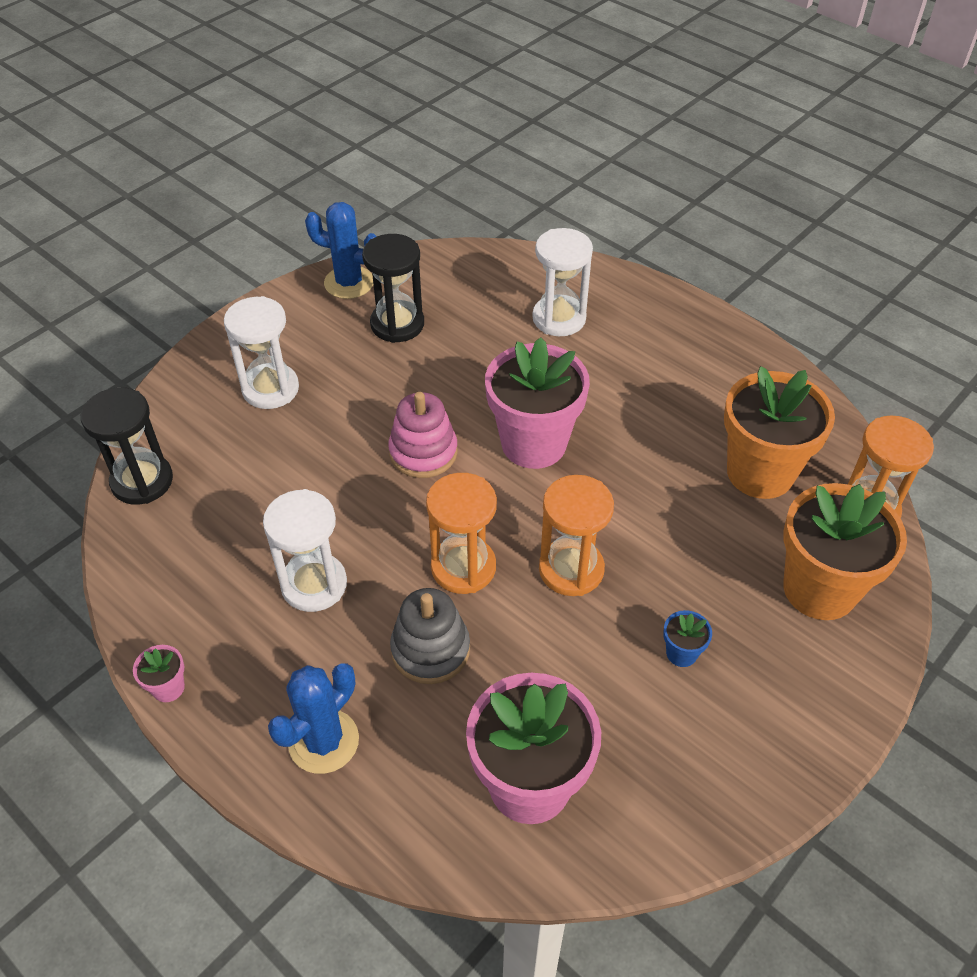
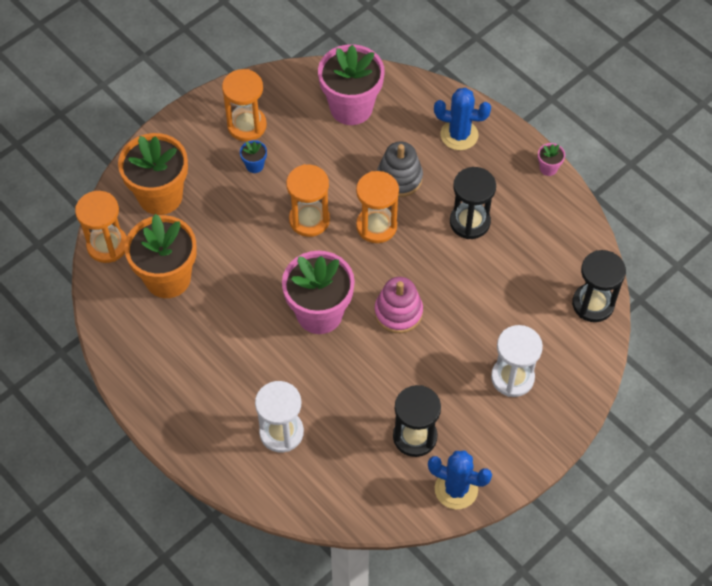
camera: 175 degrees left, 10 degrees up
white hourglass [263,489,347,612] -> black hourglass [450,167,496,239]
blue cactus [268,663,359,774] -> blue cactus turned 60 degrees clockwise [434,88,491,150]
none -> orange hourglass [222,69,267,141]

